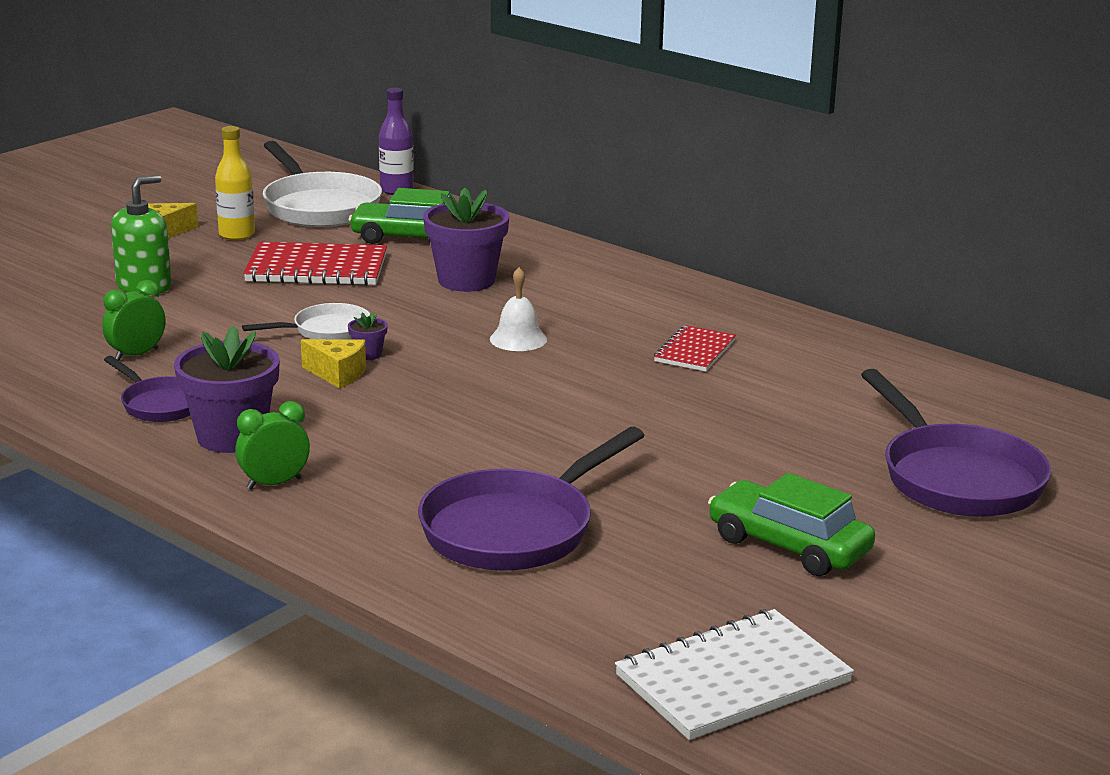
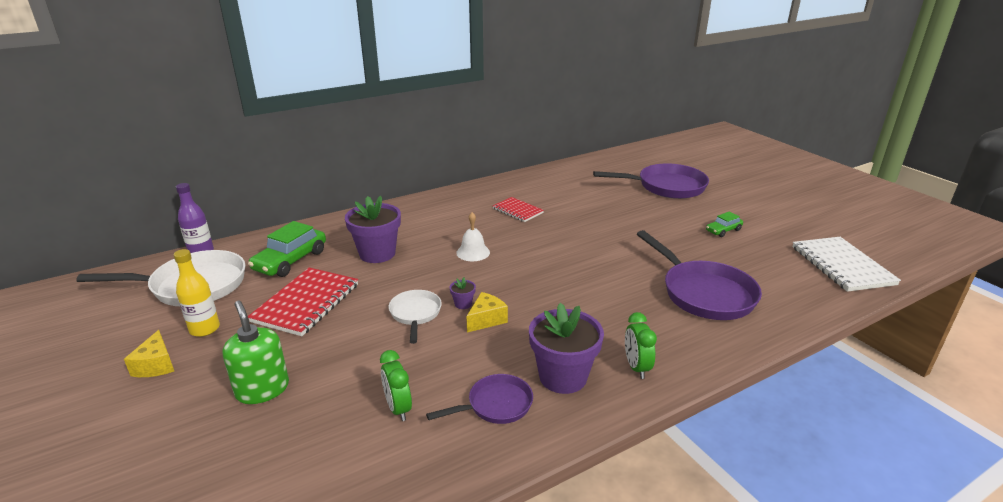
camera: 70 degrees left, 5 degrees up
green car [708,473,875,576] -> green car [706,211,743,237], size x0.55

